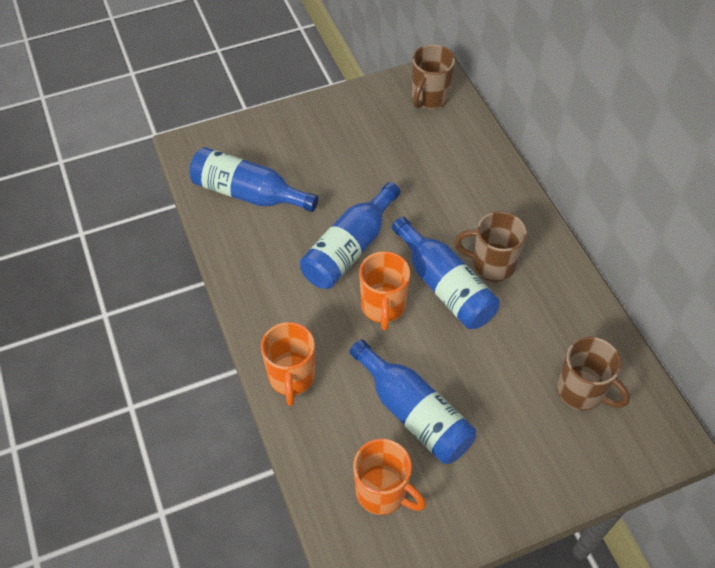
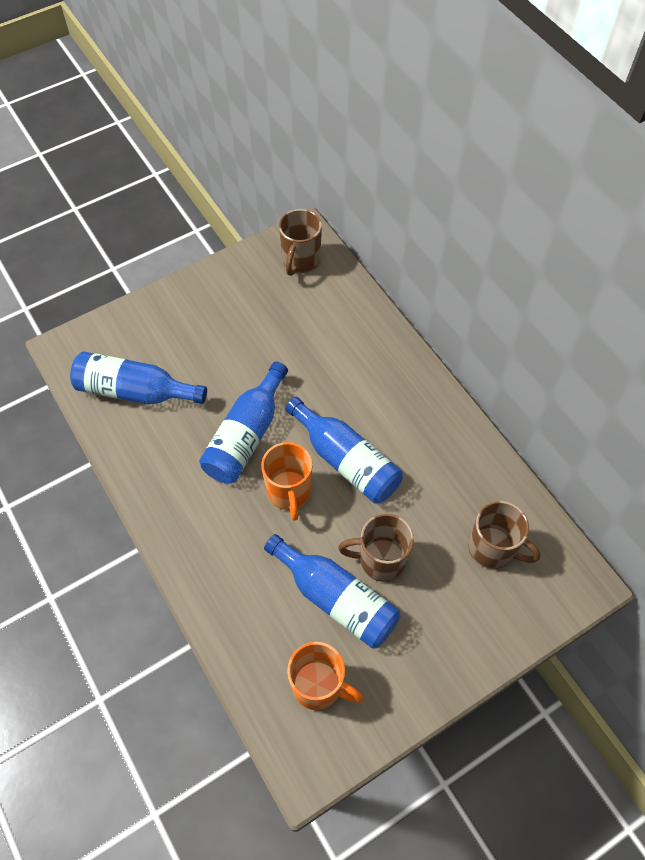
camera: 10 degrees left, 5 degrees up
orange mug [261,322,315,406] -> none
brown mug [455,211,527,282] -> brown mug moved to [338,513,414,582]

